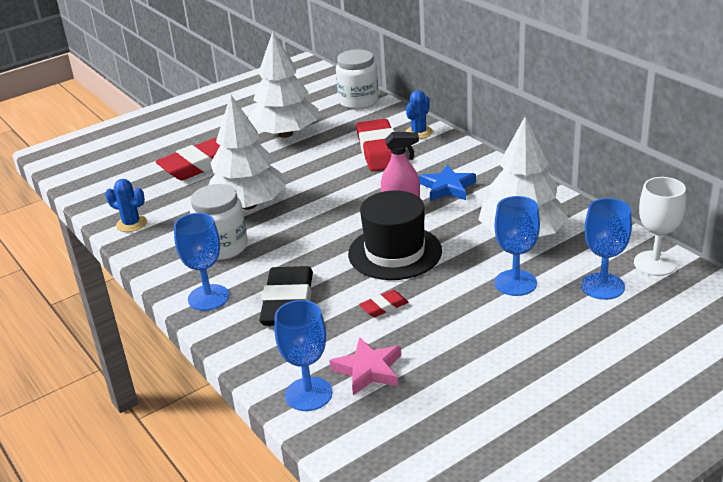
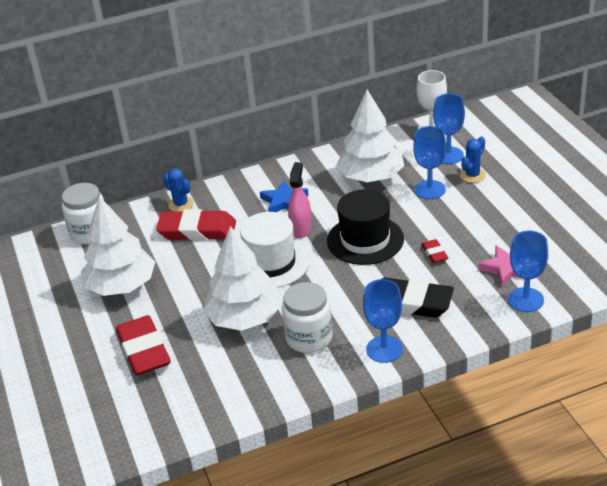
camera: 75 degrees left, 5 degrees up
blue cactus [105,179,147,232] -> blue cactus moved to [460,137,486,183]
none -> white hat [240,212,310,288]

